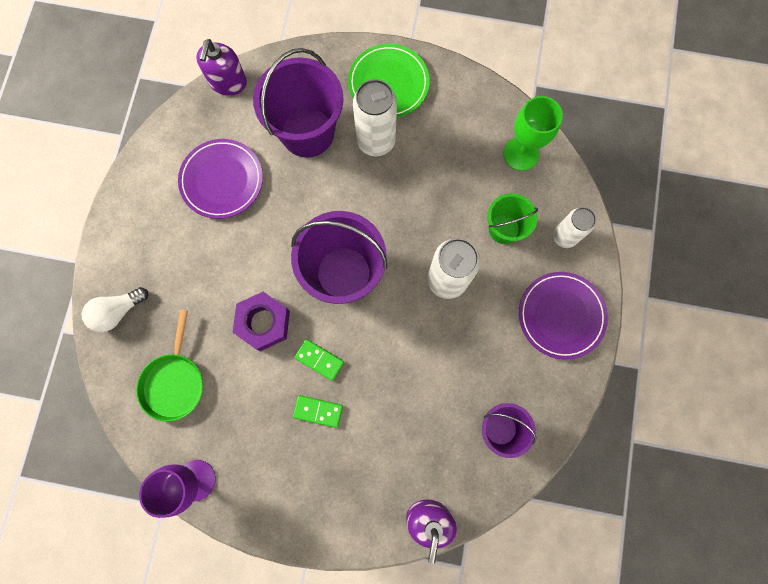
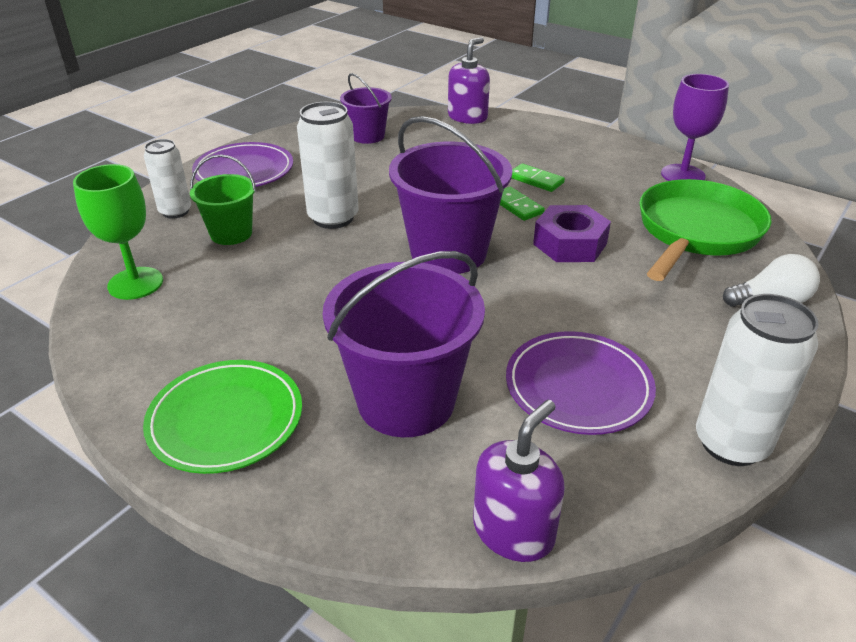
camera: 155 degrees left, 40 degrees down
green pan [136,310,203,422] -> green pan [639,179,772,281], size x1.54
white can [353,79,397,156] -> white can moved to [696,294,819,466]

